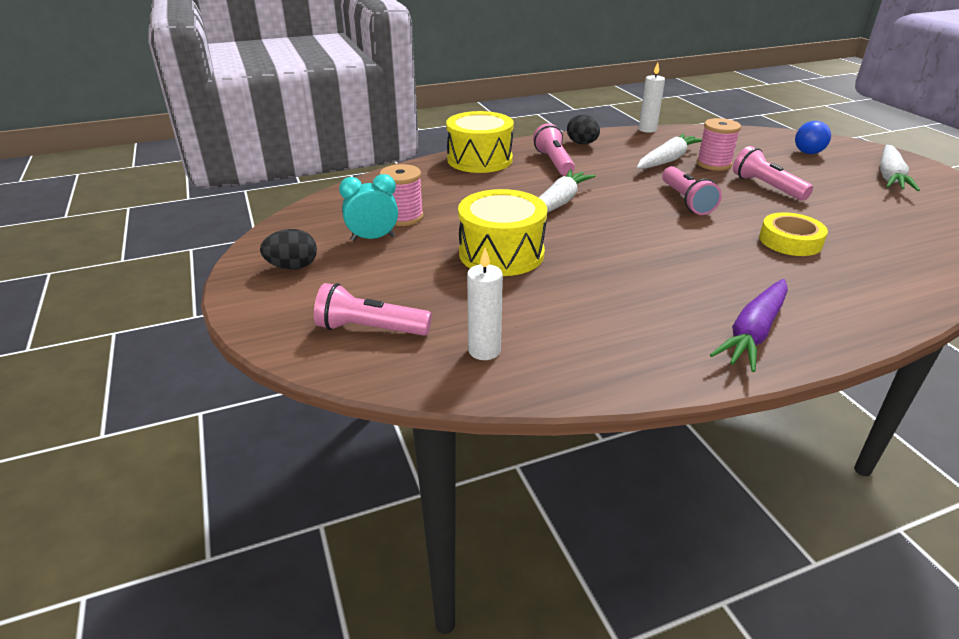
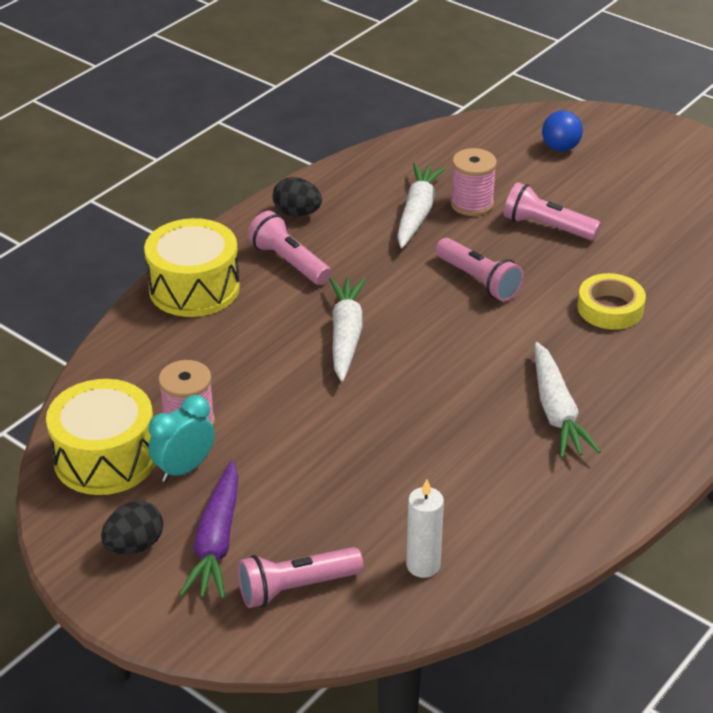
camera: 30 degrees left, 5 degrees up
yellow drum [458,189,547,276] -> yellow drum moved to [46,379,155,495]
white candle [638,62,665,133] -> none
purple carrot [710,279,788,372] -> purple carrot moved to [179,461,238,599]
white carrot [880,145,920,191] -> white carrot moved to [535,342,601,458]

